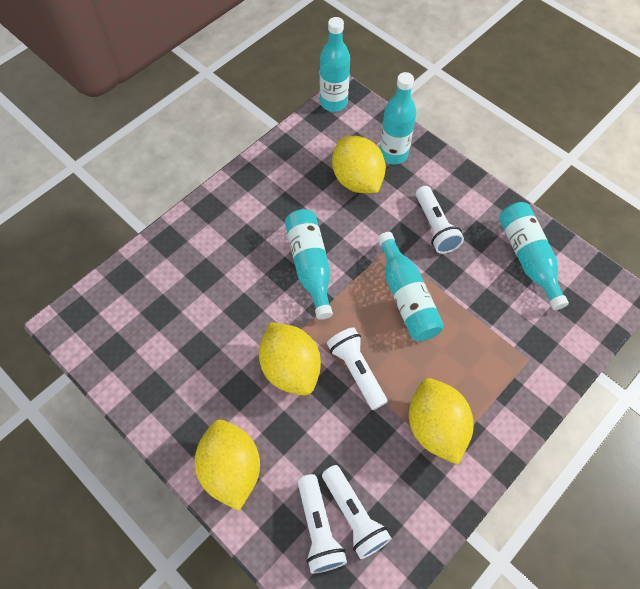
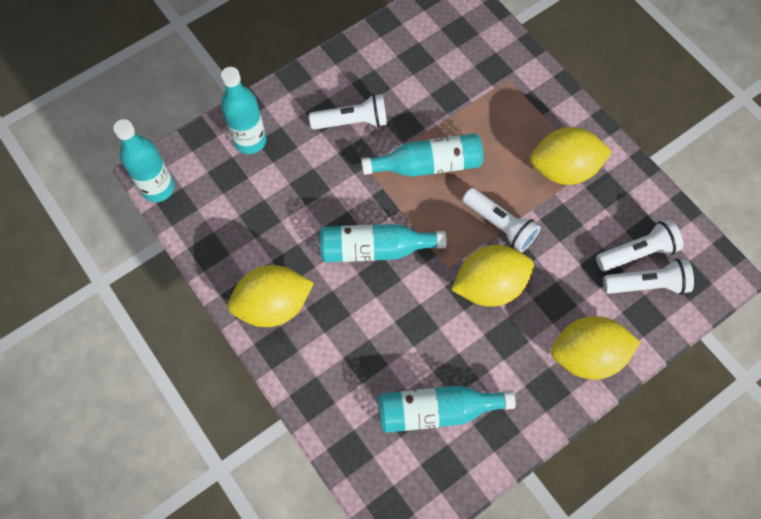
camera: 80 degrees left, 5 degrees up
white flashlight [327,327,387,410] -> white flashlight turned 120 degrees counterclockwise [463,188,541,253]
yellow lemon [332,136,386,193] -> yellow lemon moved to [228,265,314,327]
turquoise bottle [499,202,569,310] -> turquoise bottle moved to [378,386,516,433]

